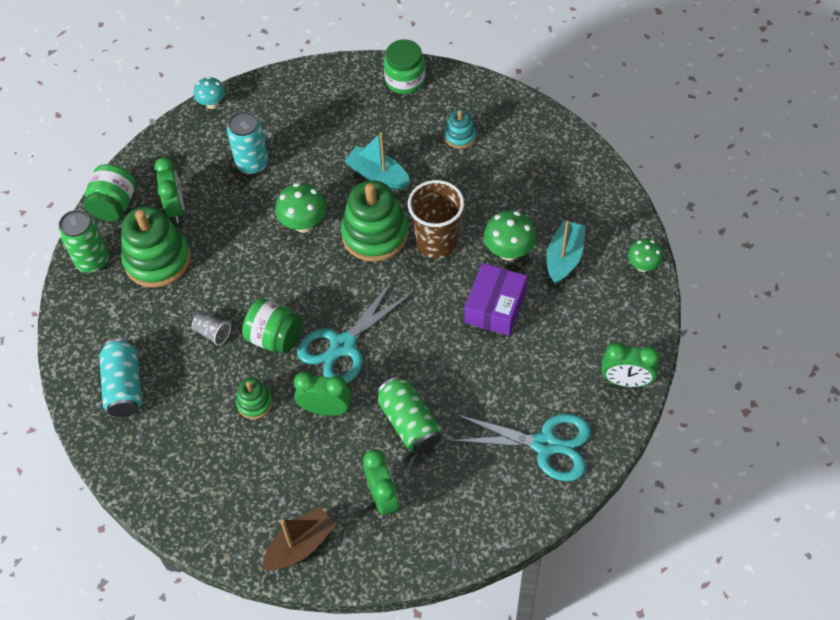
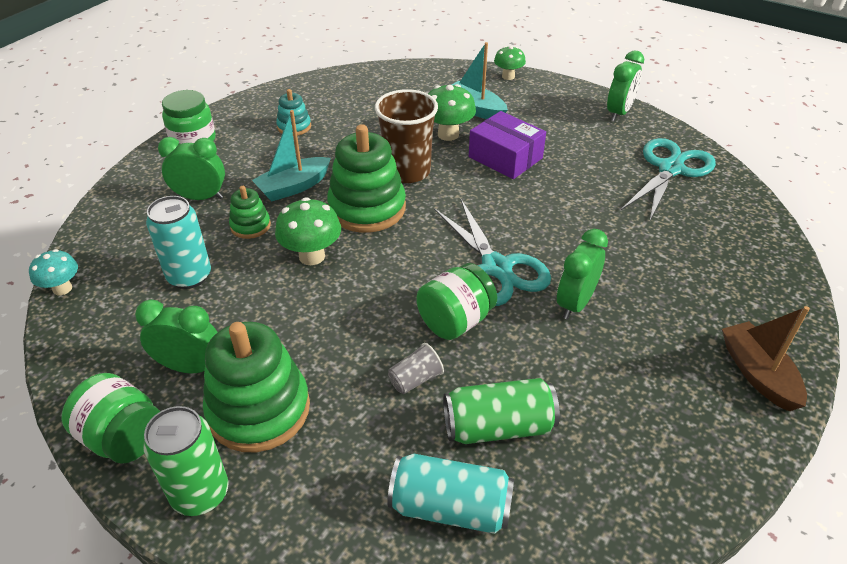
camera: 70 degrees left, 15 degrees down
green stacking toy [236,378,273,419] -> green stacking toy moved to [229,186,271,239]
green clock [363,449,399,517] -> green clock moved to [158,137,225,200]
green can [376,376,441,454] -> green can moved to [443,378,560,444]

